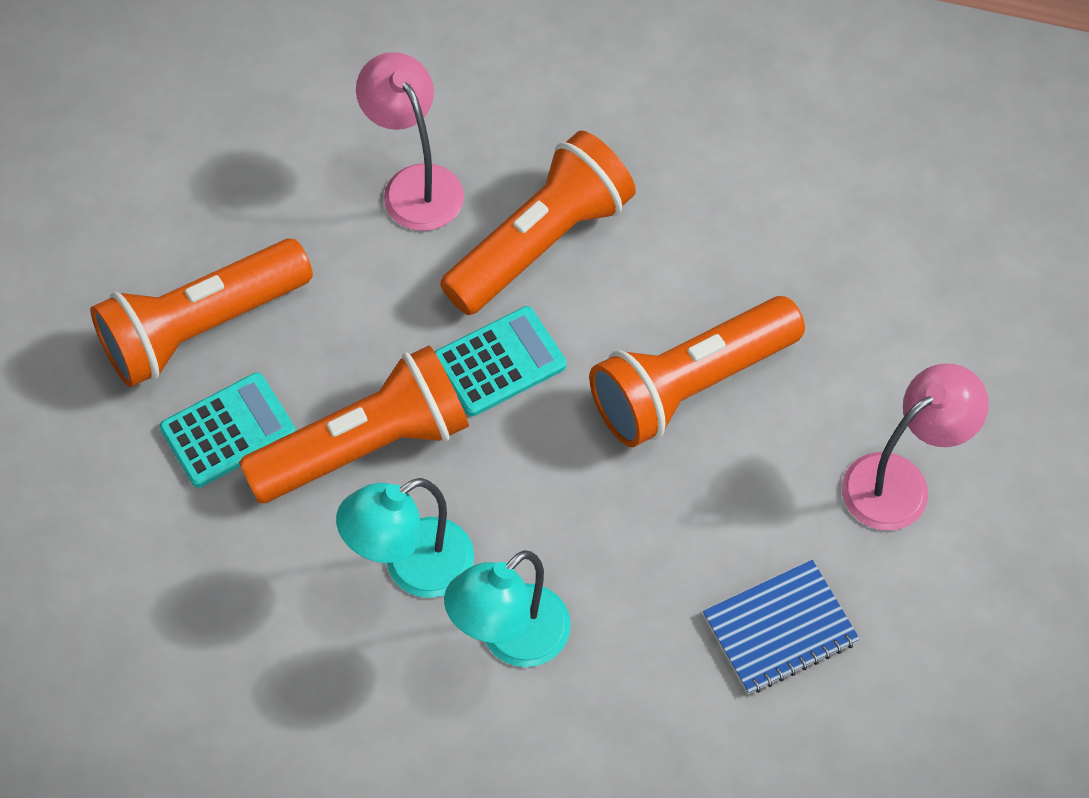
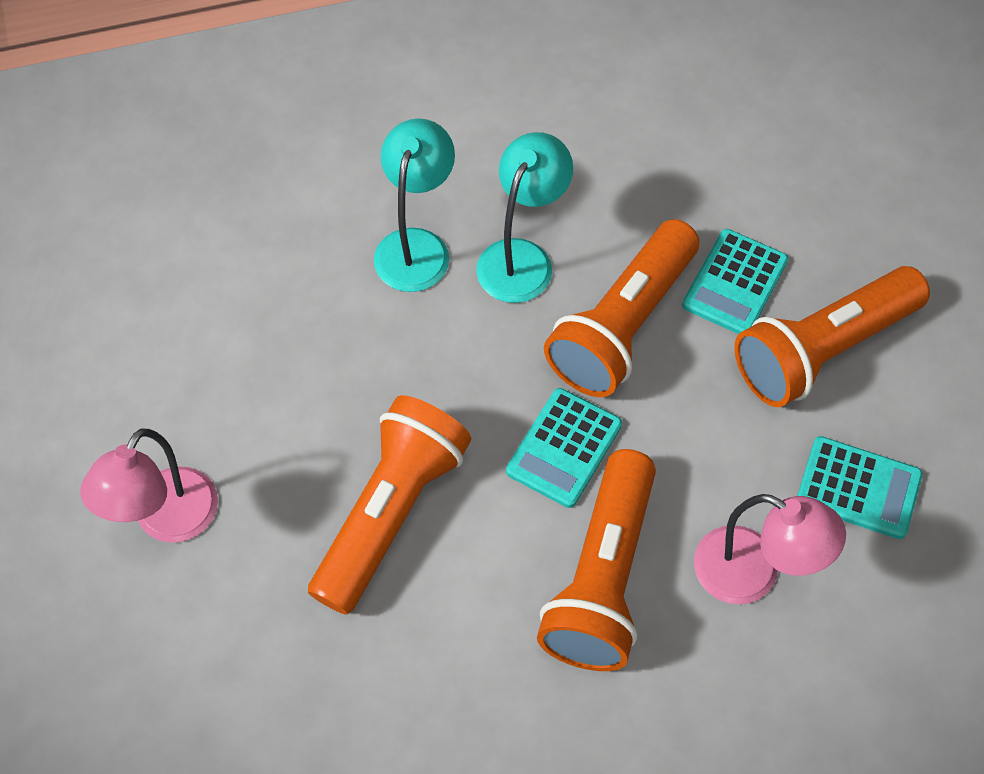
camera: 150 degrees right, 0 degrees up
orange flashlight [90,238,313,387] -> orange flashlight turned 150 degrees counterclockwise [734,266,930,407]
blue notebook [703,560,860,694] -> none
none -> turquoise calculator [797,436,923,539]

